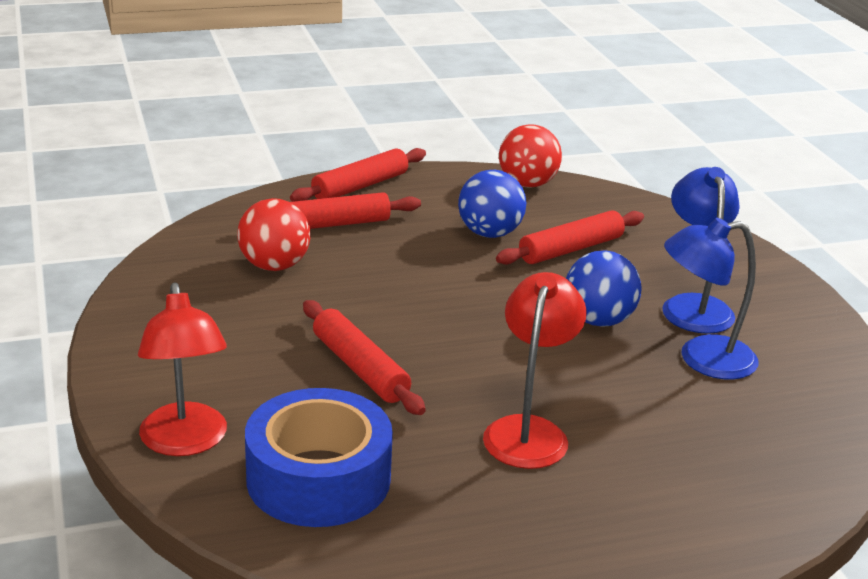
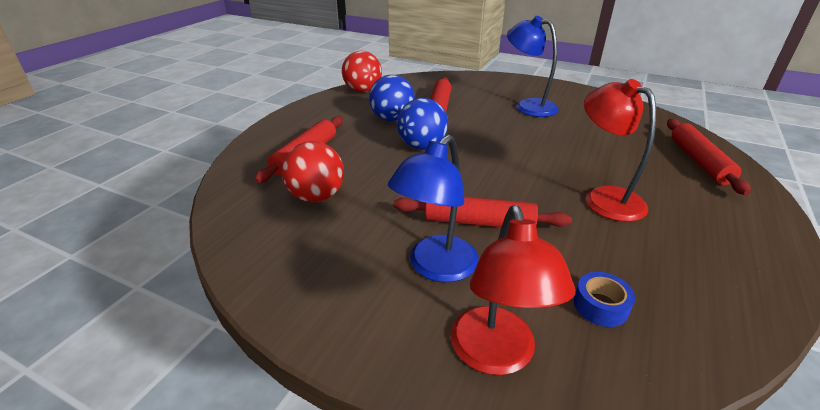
camera: 45 degrees left, 5 degrees up
red lamp [138,282,227,456] -> red lamp turned 60 degrees clockwise [451,205,575,375]
blue tape [245,388,393,527] -> blue tape [574,272,635,327], size x0.43
red rolling pin [290,148,426,202] -> red rolling pin moved to [667,119,751,195]
blue ball [566,250,642,327] -> blue ball moved to [397,98,448,149]
blue lamp [664,218,758,380] -> blue lamp moved to [388,135,479,282]

